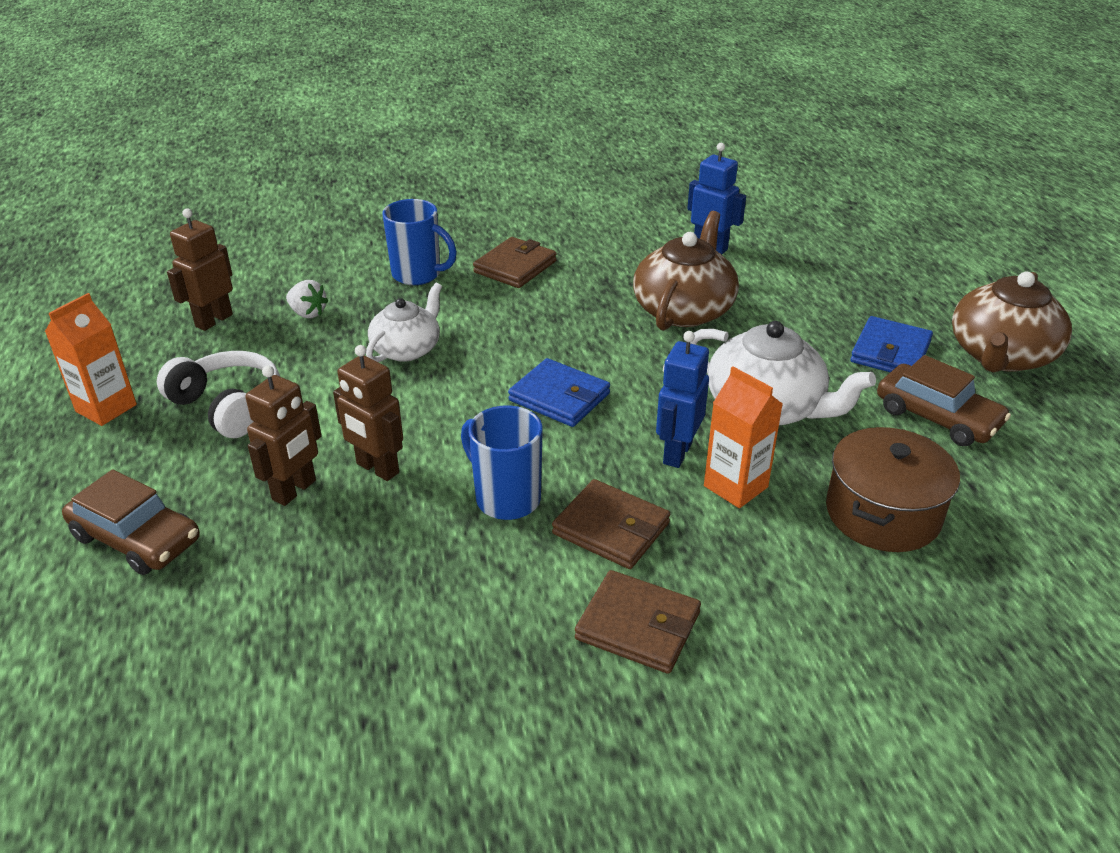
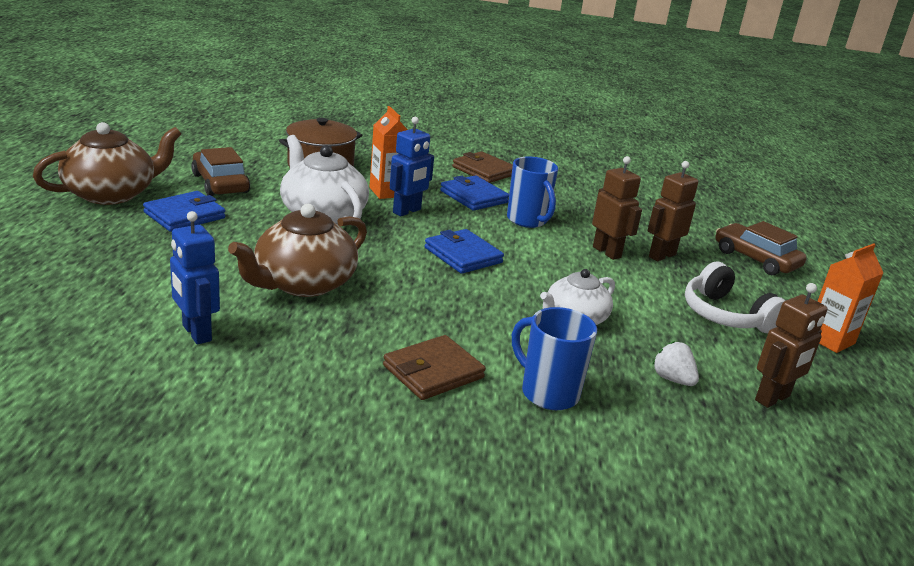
camera: 165 degrees left, 10 degrees down
brown wallet [552,479,670,569] -> blue wallet [440,175,509,211]

